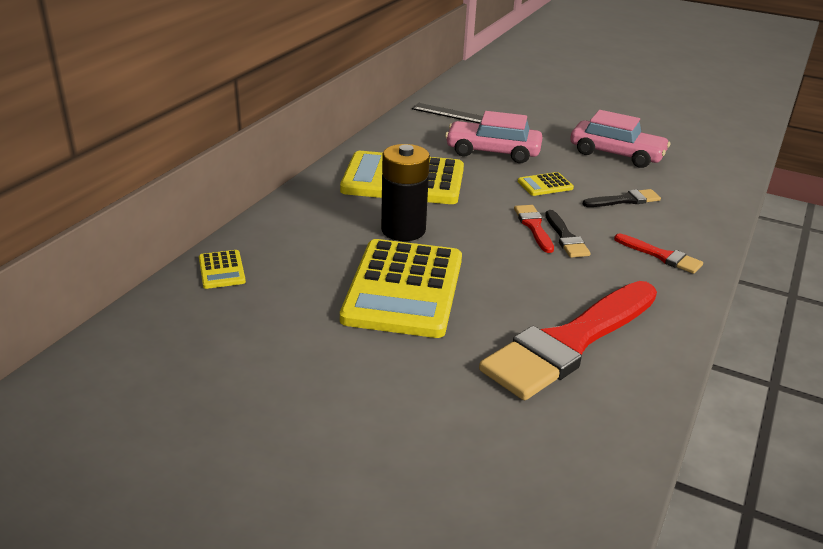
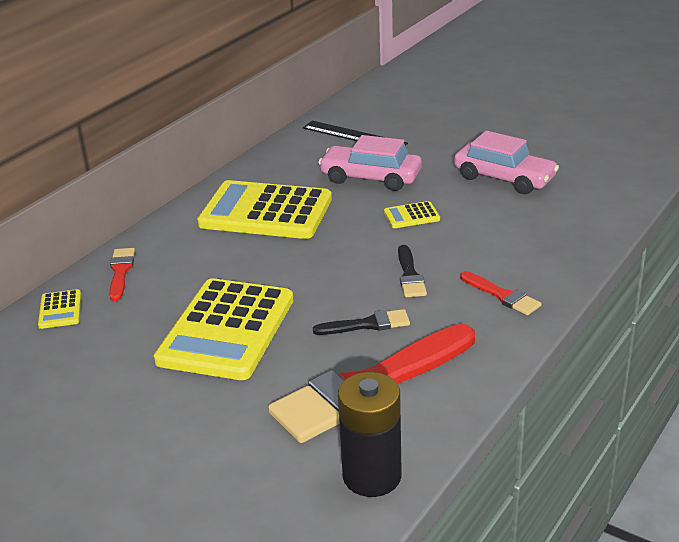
camera: 10 degrees right, 0 degrees up
black battery [381,144,430,241] -> black battery moved to [338,372,402,497]
red brush [514,205,554,253] -> red brush moved to [109,248,135,301]
black brush [582,189,661,207] -> black brush moved to [313,309,410,335]

